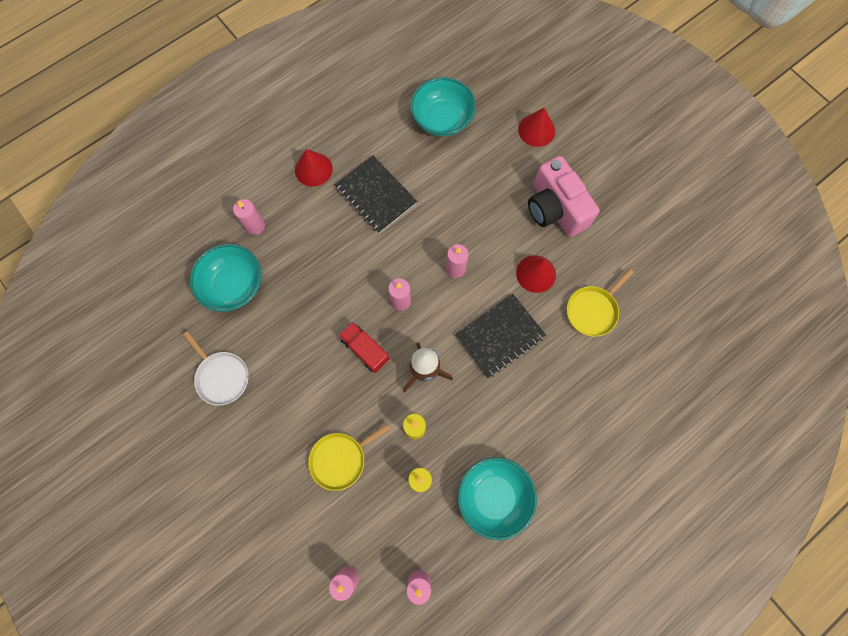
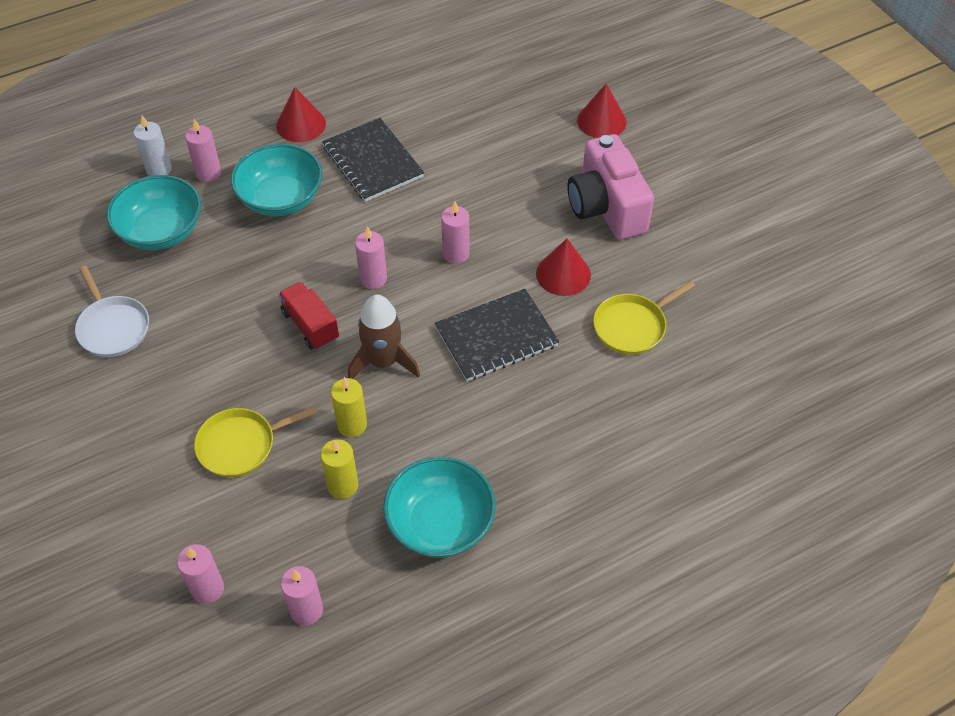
camera: 10 degrees right, 20 degrees down
turquoise bowl [410,77,476,137] -> turquoise bowl moved to [231,144,323,216]
none -> white candle [134,116,172,176]

